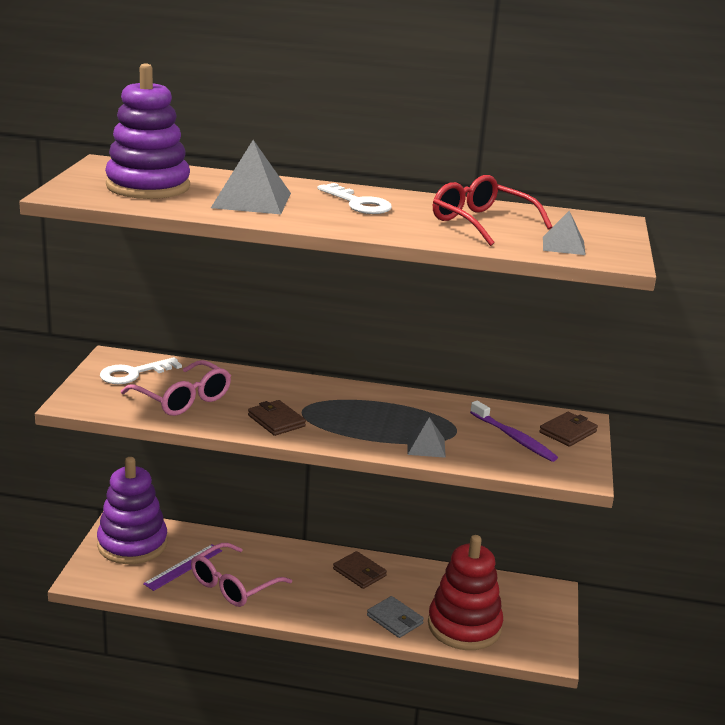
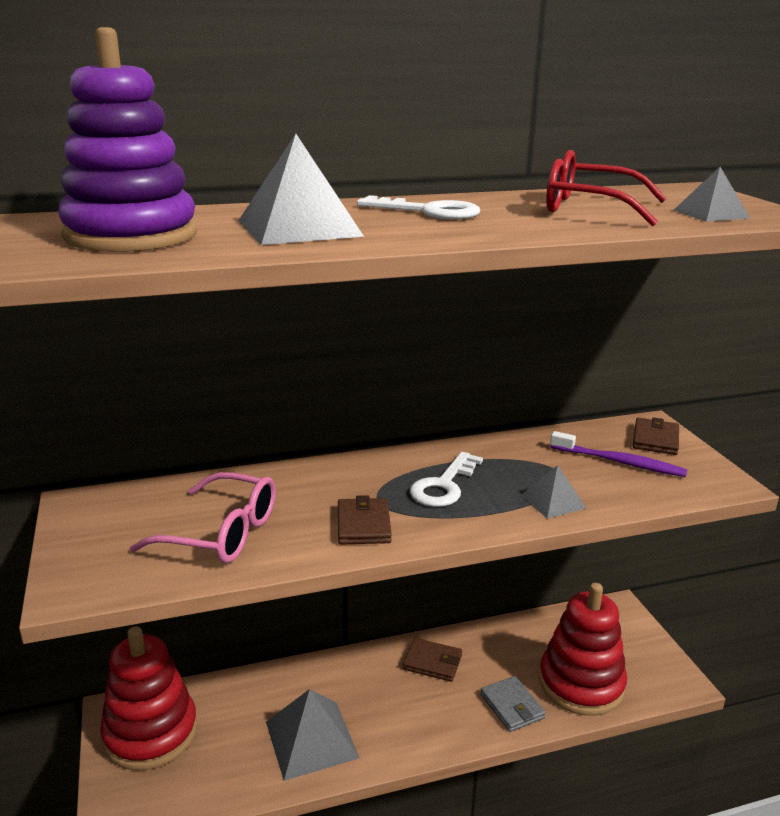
camera: 25 degrees left, 0 degrees up
purple stacking toy [97,457,167,564] -> red stacking toy [100,626,198,771]
white key [100,357,182,384] -> white key moved to [410,452,483,507]
purple ruler [143,544,222,591] -> none
pink glasses [191,543,292,607] -> grey pyramid [266,689,359,781]
brown wallet [248,400,306,436] -> brown wallet turned 60 degrees clockwise [338,495,392,545]
grey wallet [367,596,424,638] -> grey wallet turned 45 degrees clockwise [481,676,546,732]

